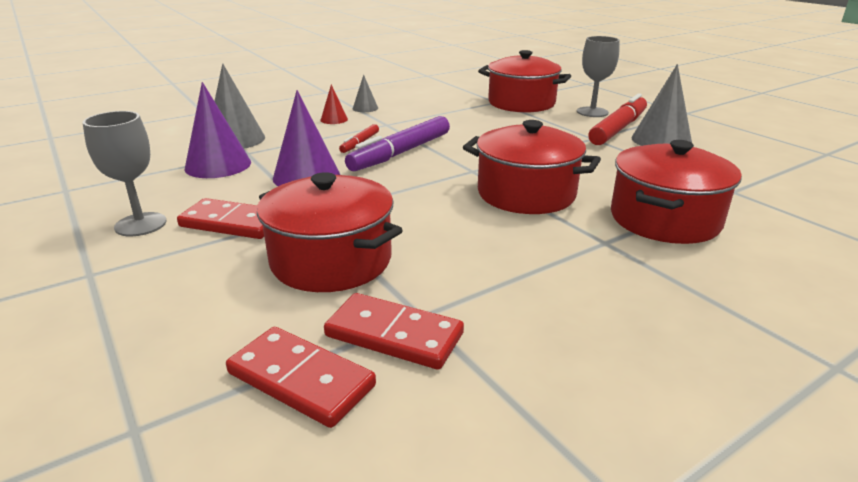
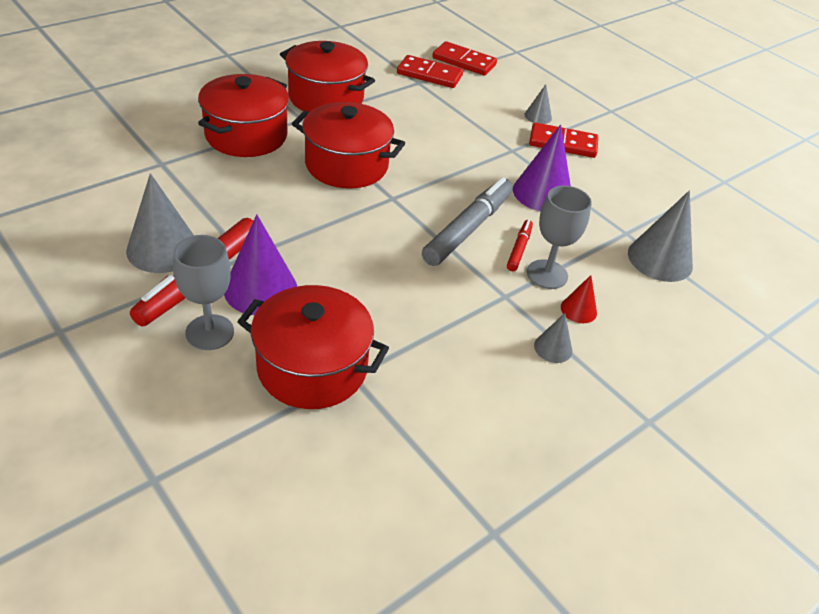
camera: 170 degrees right, 15 degrees up
grey goblet [83,111,167,236] -> grey goblet moved to [527,186,592,289]
purple cone [185,82,251,178] -> purple cone moved to [224,214,297,315]
red pot [257,172,403,292] -> red pot moved to [280,41,375,112]
purple marker [345,116,450,171] -> grey marker [422,177,513,266]
none -> grey cone [525,84,552,124]

